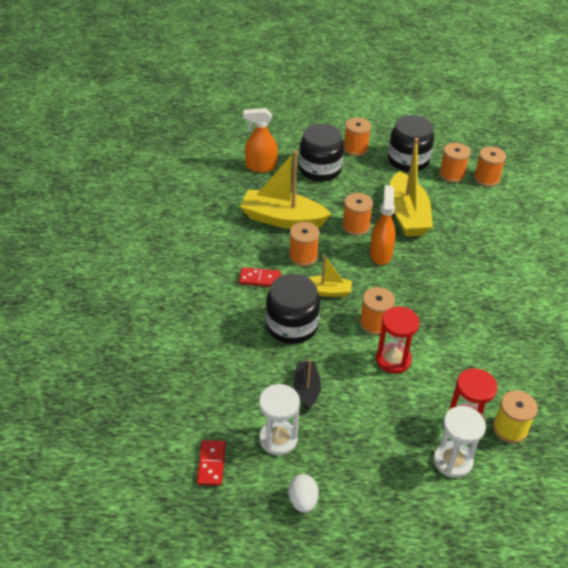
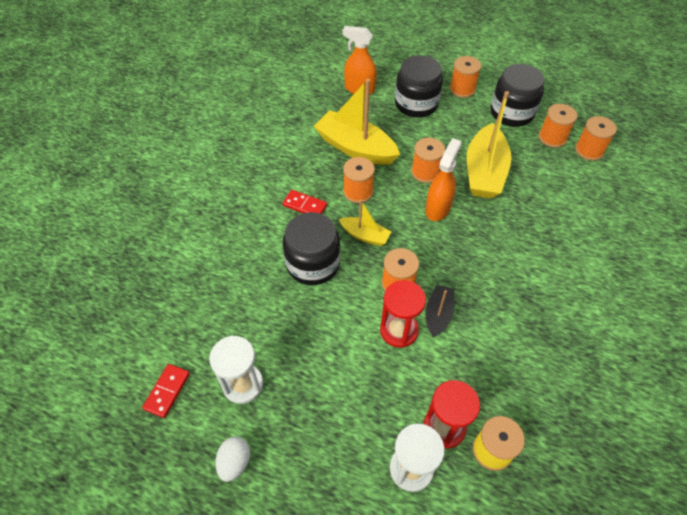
camera: 20 degrees right, 10 degrees up
black boat [294,359,321,411] -> black boat moved to [425,284,454,337]

